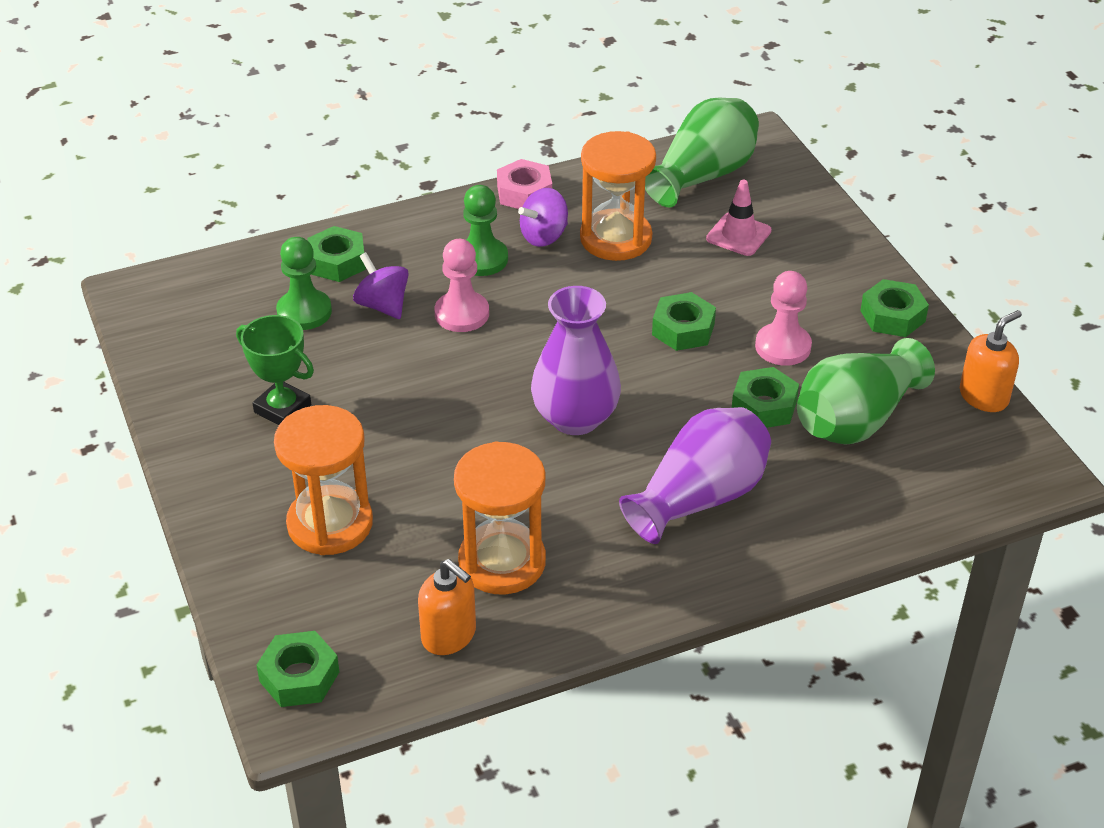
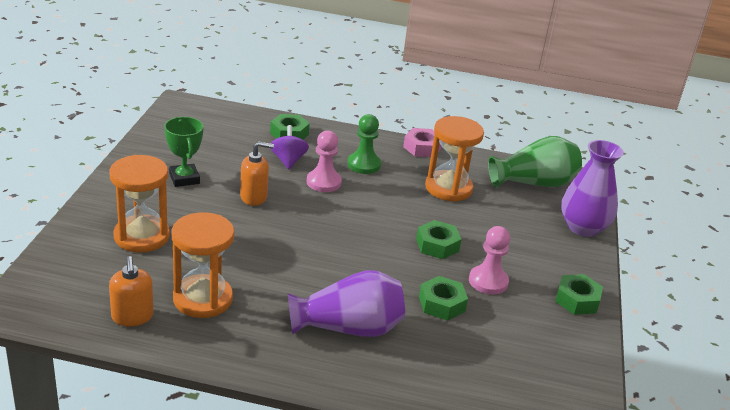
camera: 30 degrees right, 10 degrees down
green nut [256,631,339,707] -> none
green pawn [276,237,332,330] -> none
purple spinning top [518,188,568,247] -> none
purple vase [531,286,621,435] -> purple vase moved to [561,140,624,237]
pink traffic cone [706,180,772,256] -> none
green vase [797,338,935,445] -> none
orange soap dispenser [960,310,1022,412] -> orange soap dispenser moved to [240,141,274,206]

